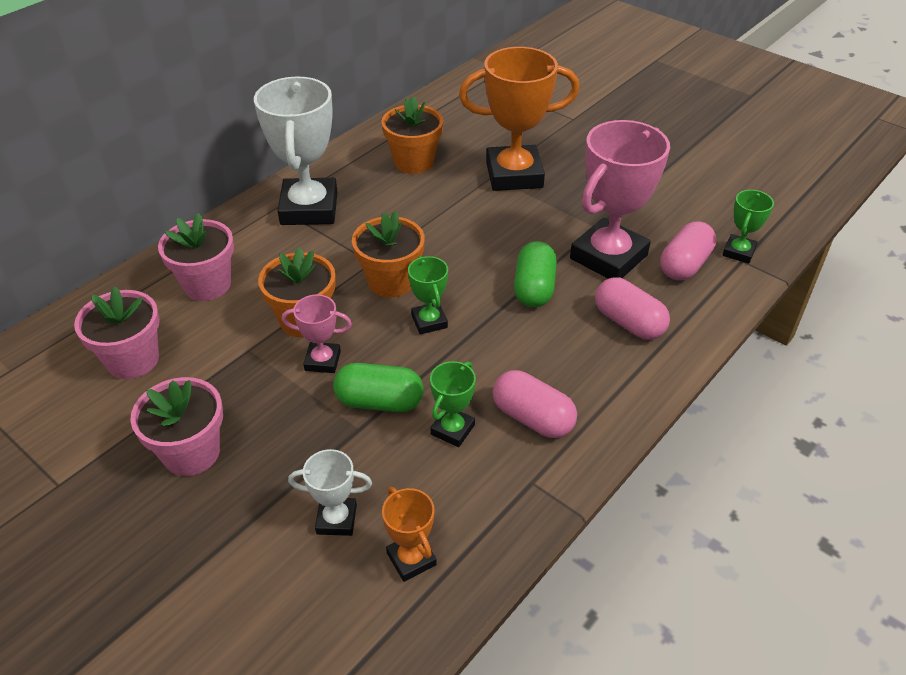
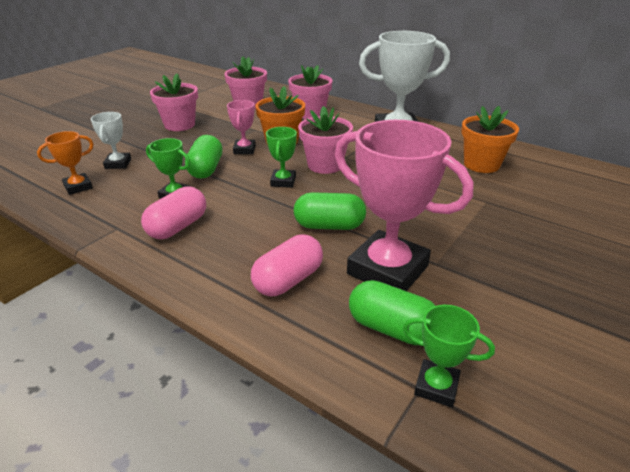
camera: 85 degrees right, 10 degrees down
orange flower pot [352,211,425,297] -> pink flower pot [298,106,353,174]
green trophy [408,256,448,334] -> green trophy turned 60 degrees counterclockwise [266,127,297,188]
orange trophy [459,47,579,191] -> none
pink capsule [660,221,716,281] -> green capsule [349,280,435,345]

